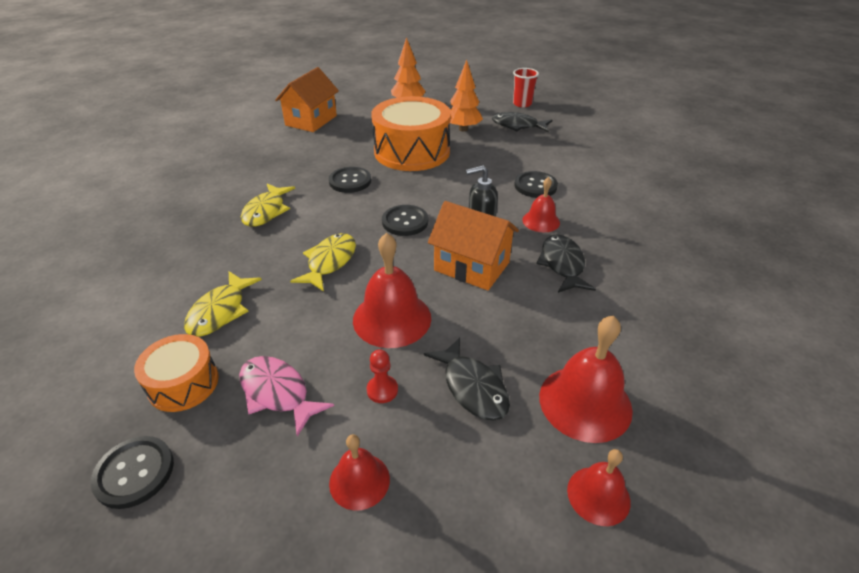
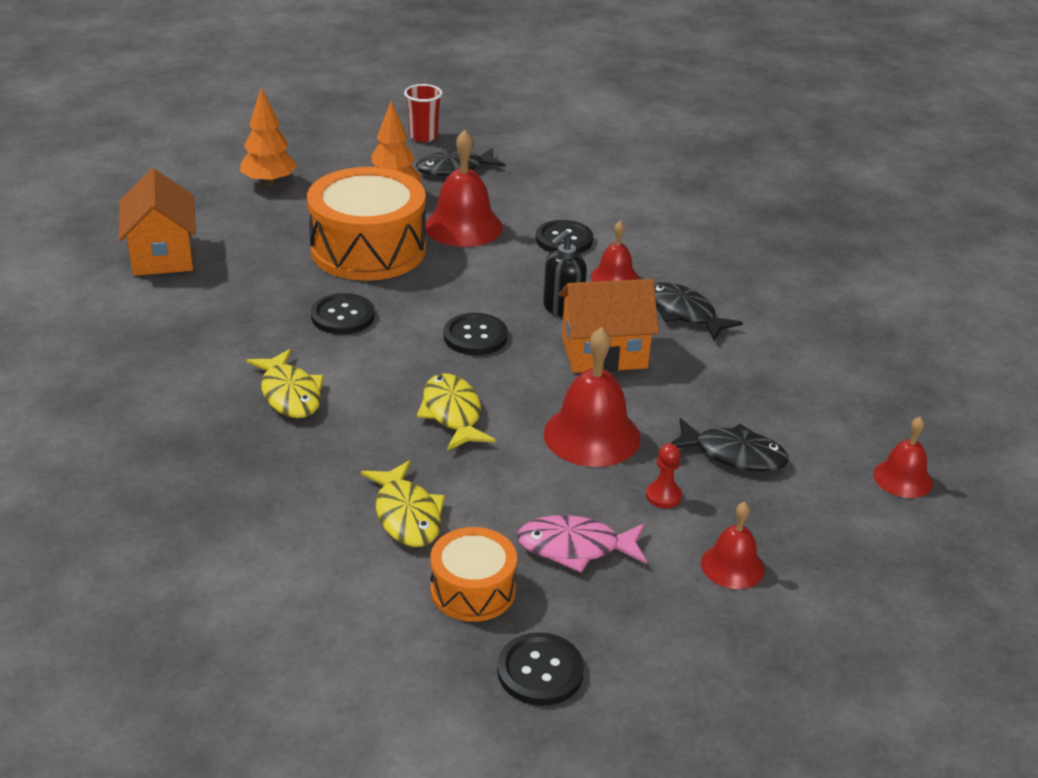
camera: 40 degrees left, 5 degrees down
red bell [539,315,633,443] -> red bell moved to [425,130,503,247]

